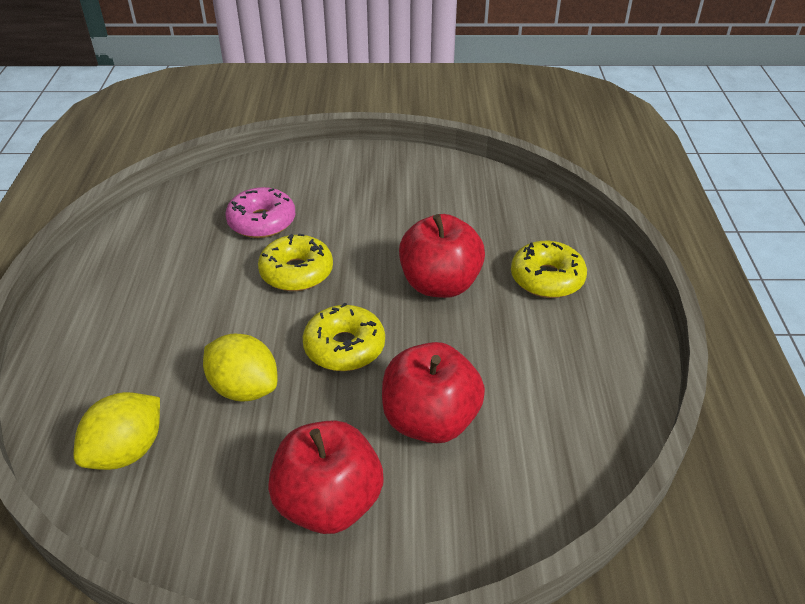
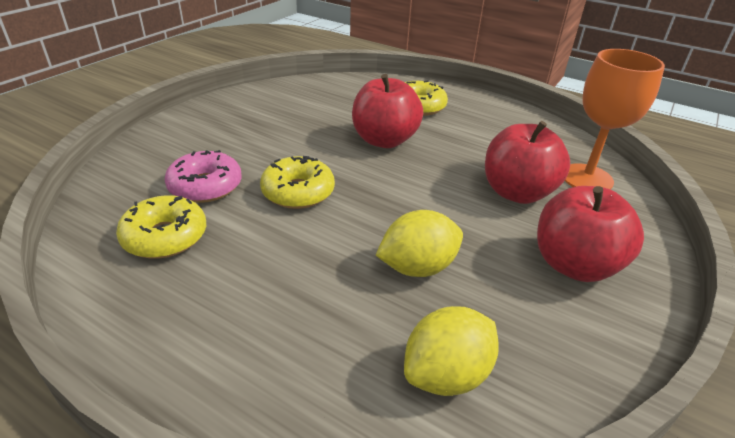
camera: 60 degrees left, 5 degrees down
yellow lemon [74,392,160,470] -> yellow lemon turned 75 degrees clockwise [404,306,499,396]
yellow donut [302,303,385,371] -> yellow donut moved to [116,195,206,259]
none -> orange goblet [565,49,665,190]

